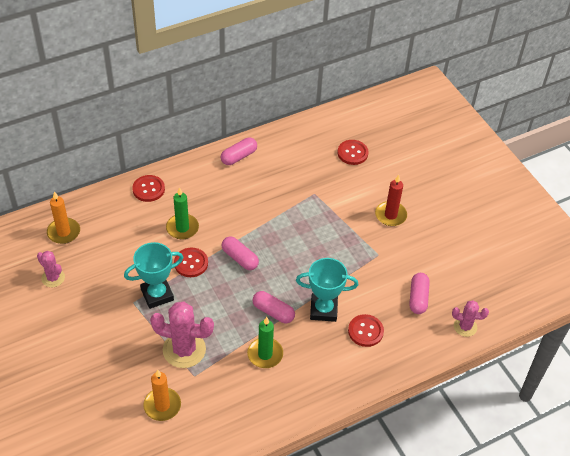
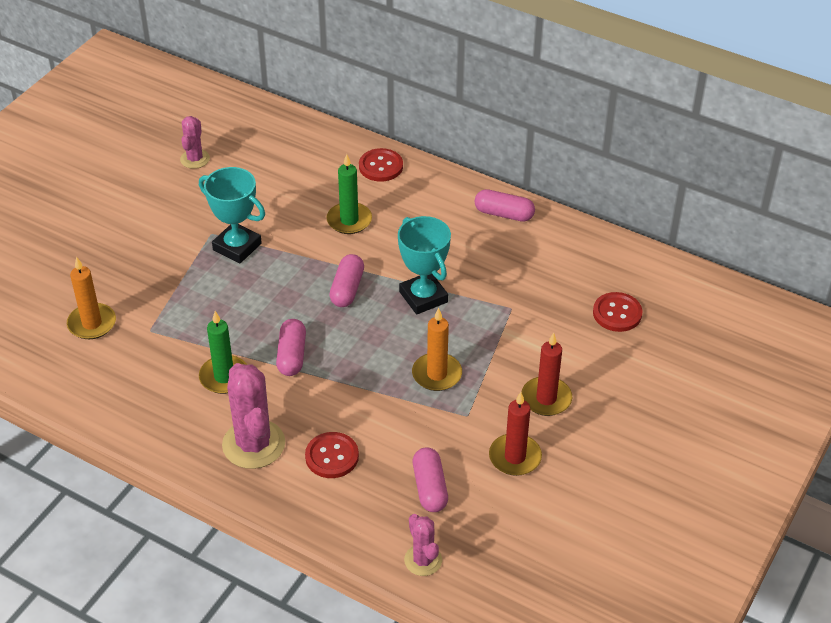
camera: 60 degrees right, 5 degrees down
orange candle [47,191,80,244] -> orange candle moved to [412,308,462,391]
pink cactus [150,302,214,368] -> pink cactus moved to [222,363,285,469]
red button [174,248,208,277] -> none
turquoise trophy [296,258,358,322] -> turquoise trophy moved to [398,216,451,315]
pink capsule [409,273,430,314] -> pink capsule turned 75 degrees counterclockwise [413,447,448,512]
none -> red candle [489,392,542,476]

